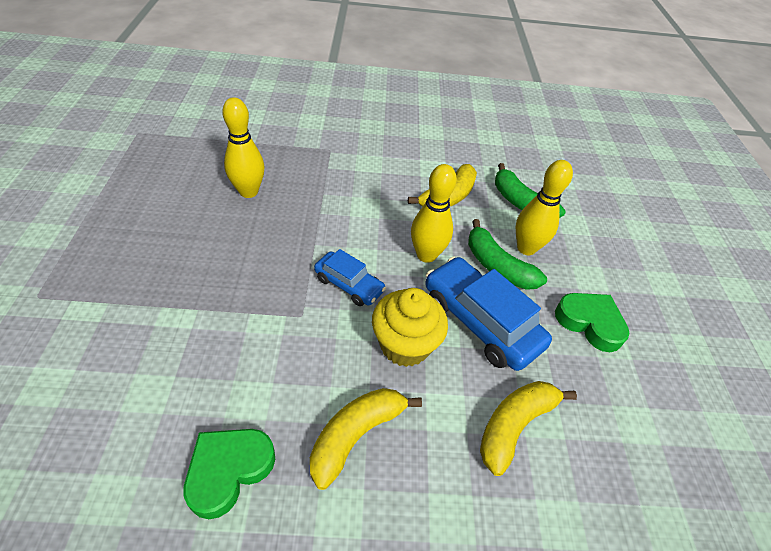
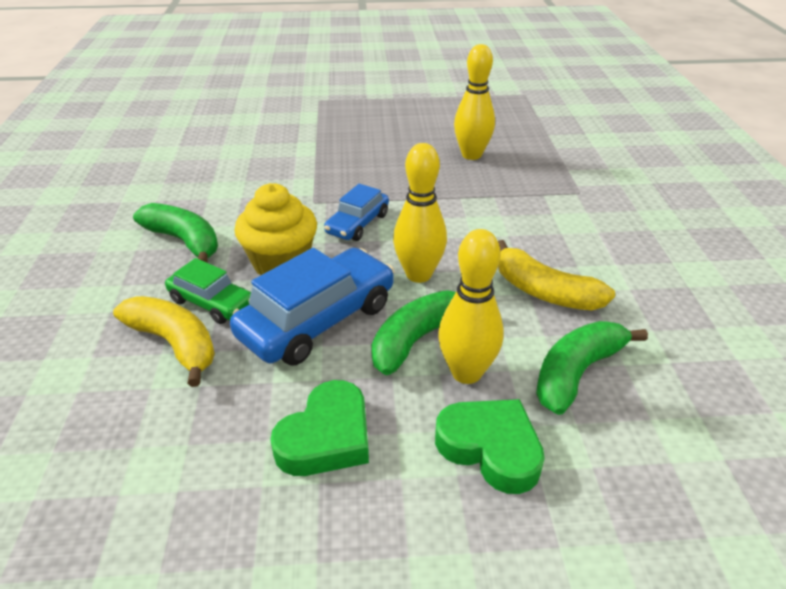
camera: 90 degrees right, 10 degrees down
green heart [183,429,275,519] -> green heart moved to [435,399,545,494]
yellow banana [310,388,422,490] -> green banana [133,203,218,263]
none -> green car [165,258,251,324]

